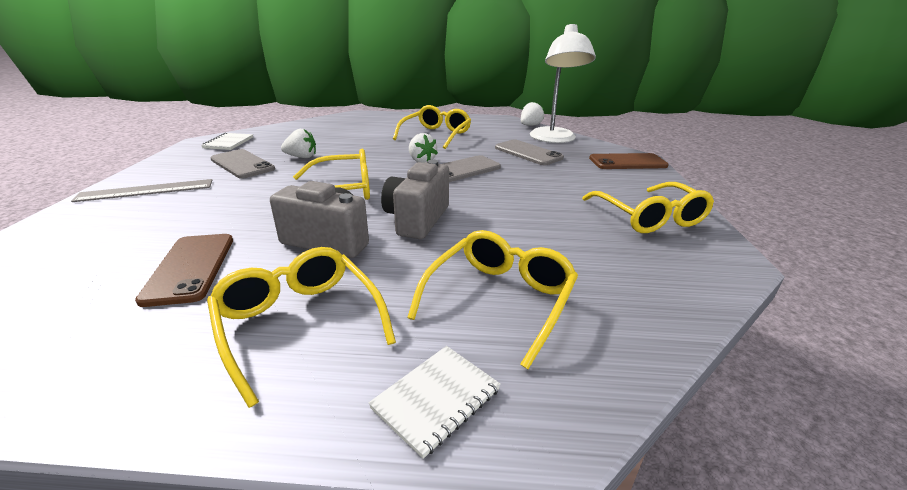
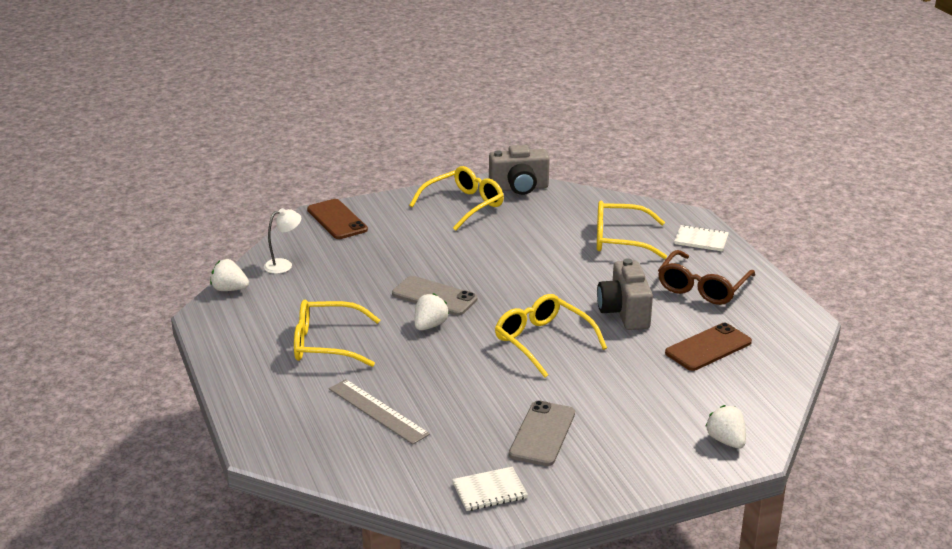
camera: 115 degrees left, 0 degrees up
grey ruler [71,179,213,202] -> grey ruler moved to [329,379,430,445]
yellow glasses [207,247,396,408] -> brown glasses [658,250,755,305]
white strawberry [281,129,316,158] -> white strawberry moved to [705,405,746,448]
grey camera [381,160,449,239] -> grey camera moved to [489,145,550,195]
grey phone [495,139,564,165] -> none
white lamp [530,24,596,143] -> white lamp [264,208,301,274], size x0.48

